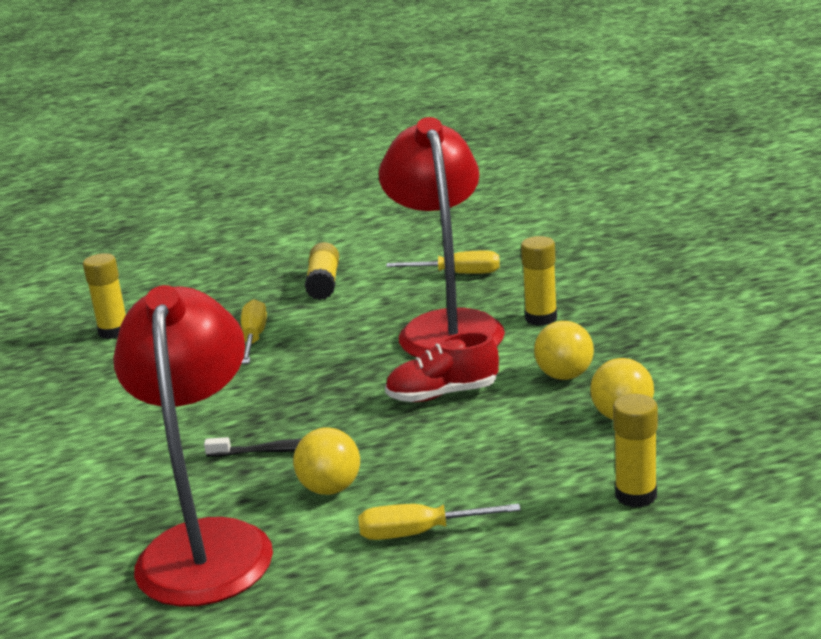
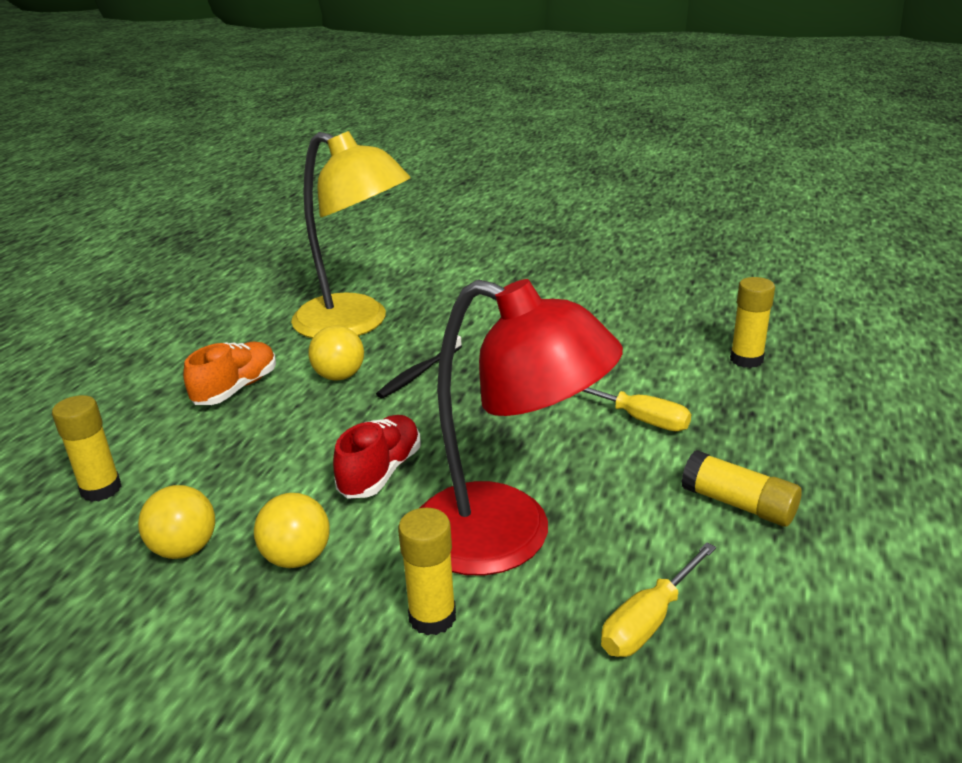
camera: 125 degrees right, 5 degrees up
red lamp [113,285,273,606] -> yellow lamp [291,131,410,338]
yellow screwdriver [358,504,521,540] -> orange shoe [183,342,276,405]

